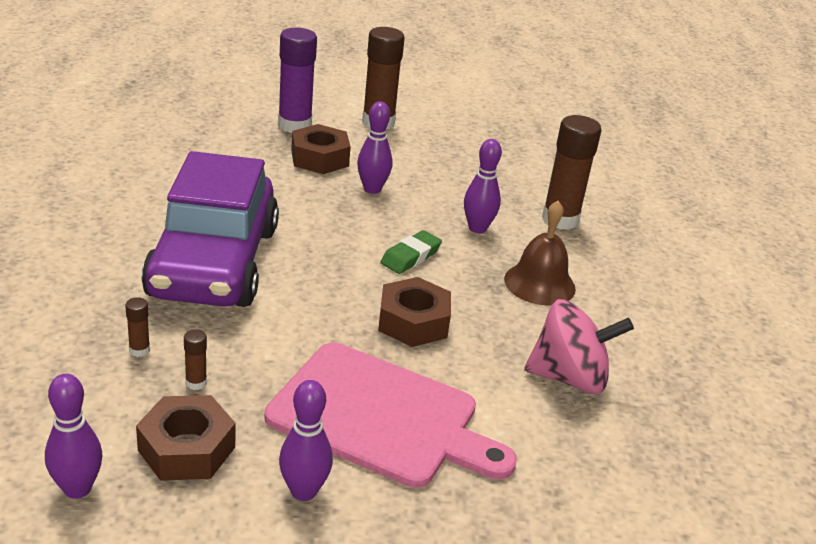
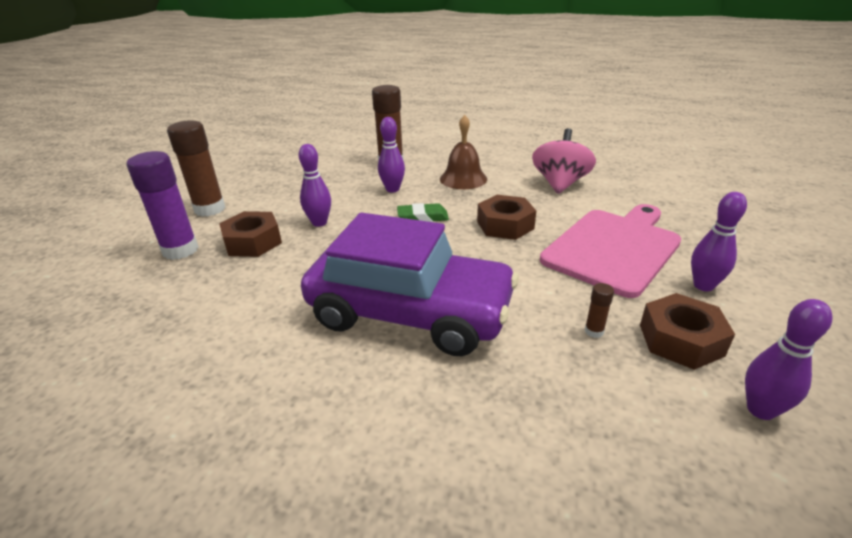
camera: 70 degrees left, 0 degrees up
brown glue stick [125,297,150,357] -> none
green eraser [380,230,442,274] -> green eraser turned 60 degrees counterclockwise [397,203,449,222]

